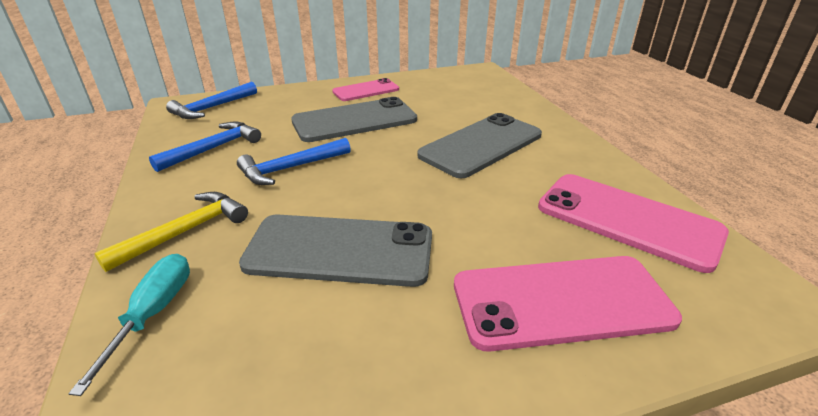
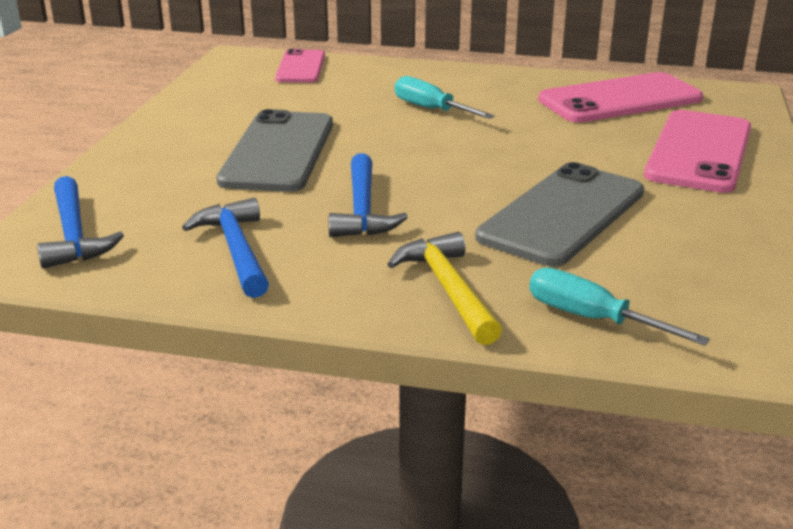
camera: 60 degrees left, 5 degrees down
pink phone [332,78,399,101] -> pink phone moved to [275,49,325,83]
grey phone [417,113,542,178] -> turquoise screwdriver [395,76,495,119]

